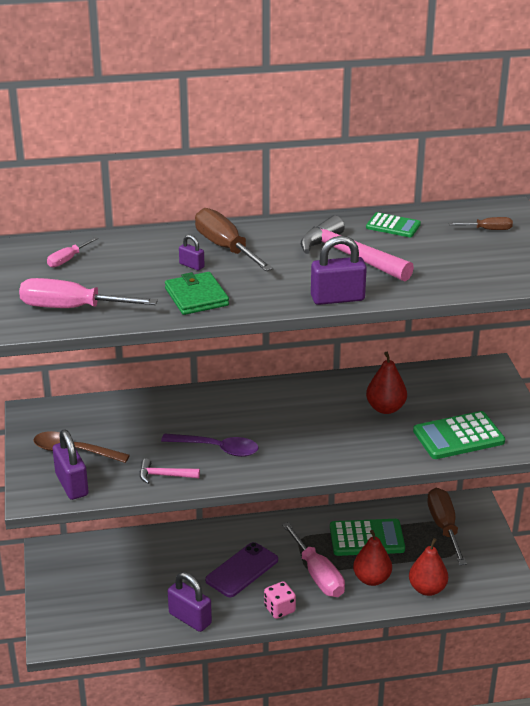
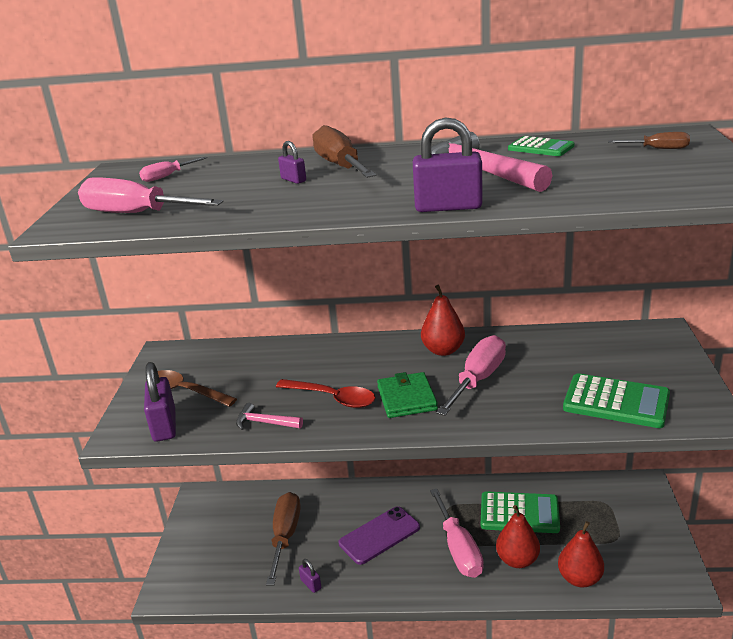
camera: 15 degrees right, 5 degrees down
purple spoon [161,434,259,457] -> red spoon [276,379,376,408]
green wallet [165,272,229,315] -> green wallet moved to [377,372,438,418]
purple padlock [168,572,212,632] -> purple padlock [299,559,321,593], size x0.51
pink dice [264,581,296,619] -> none
red pear [366,352,407,414] -> red pear moved to [421,285,465,356]
green calculator [413,411,505,459] -> green calculator turned 150 degrees counterclockwise [563,373,670,428]
brown screwdriver [427,488,467,565] -> brown screwdriver moved to [266,492,301,585]
none -> pink screwdriver [436,335,506,416]

